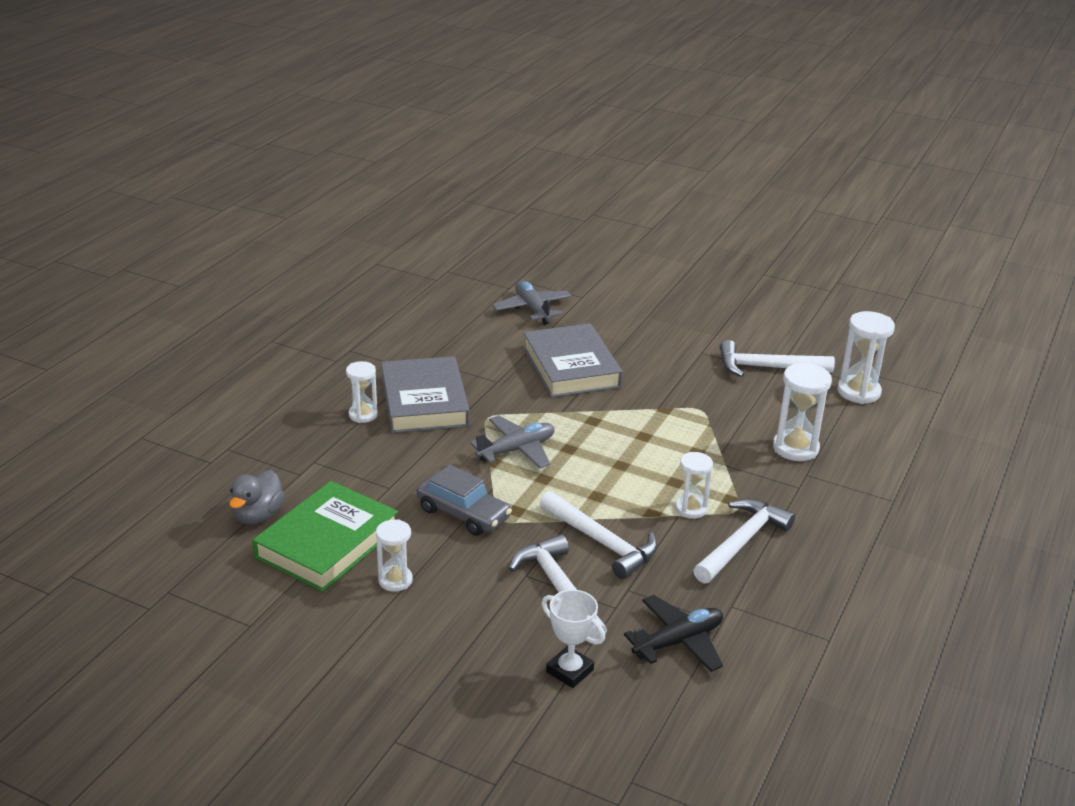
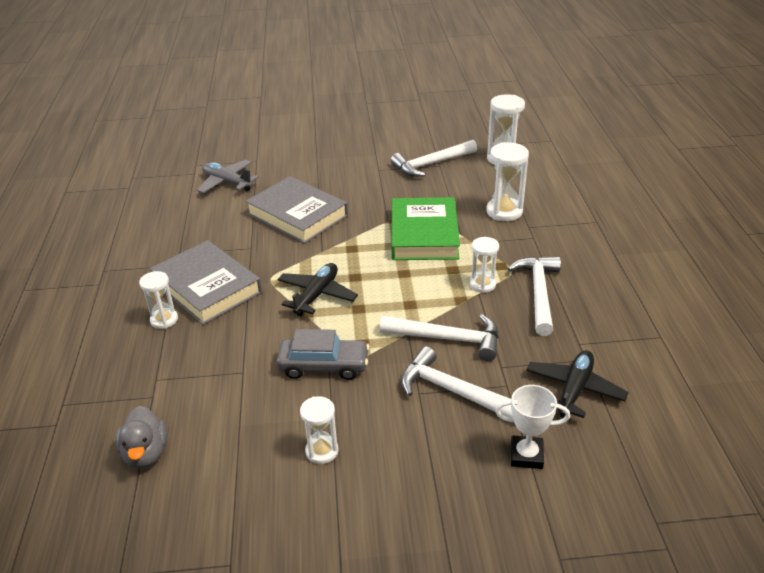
camera: 30 degrees left, 5 degrees up
green book [253,481,398,592] -> green book moved to [391,197,460,260]
grey plane [470,415,555,468] -> black plane [277,263,358,316]

